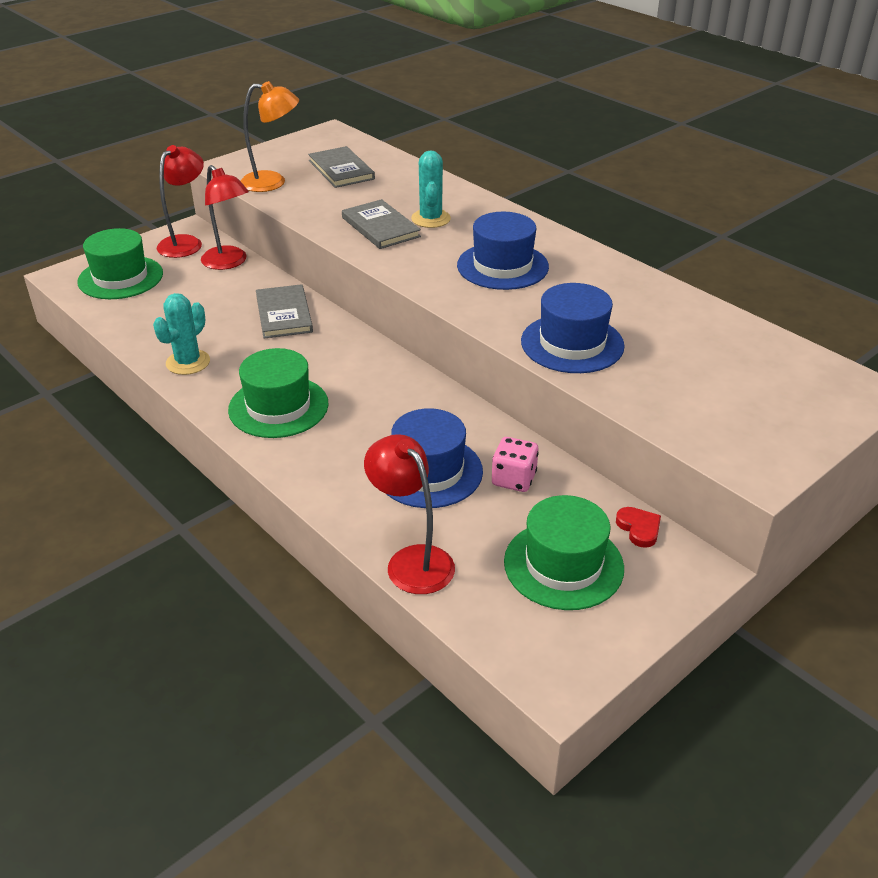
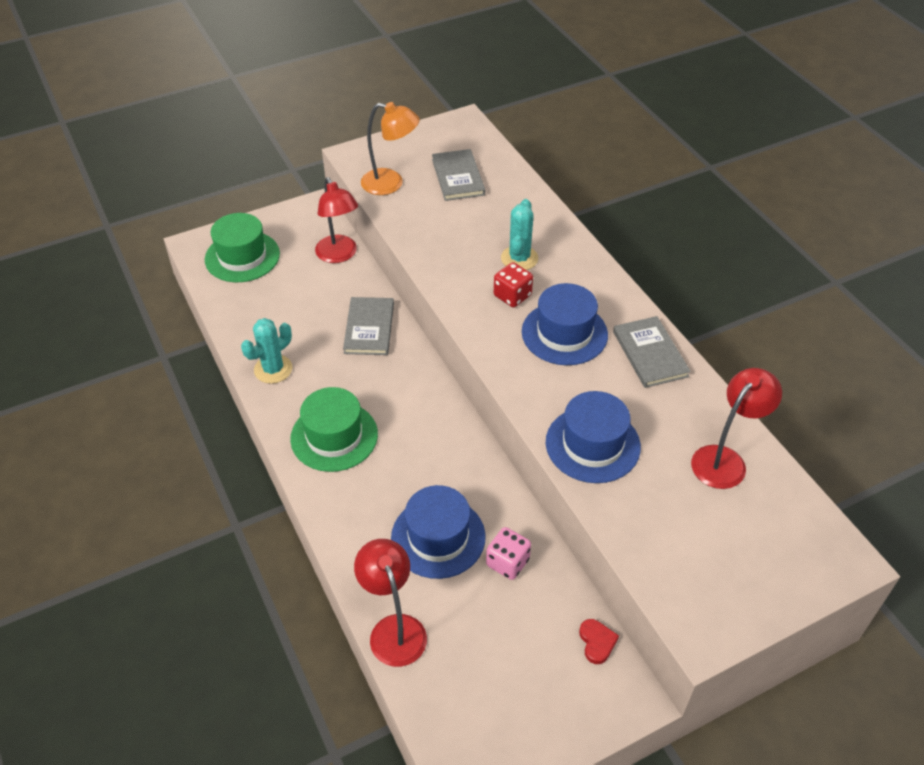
camera: 15 degrees right, 10 degrees up
red lamp [157,145,204,258] -> red lamp moved to [691,368,782,489]
grey book [342,199,421,249] -> grey book moved to [613,316,691,388]
green hat [504,495,624,610] -> none
none -> red dice [494,262,533,307]

